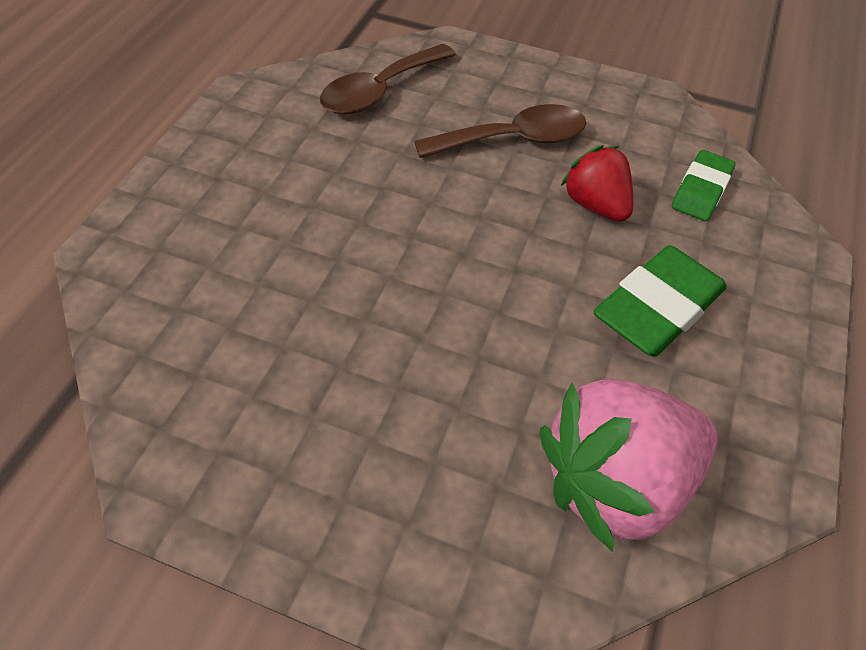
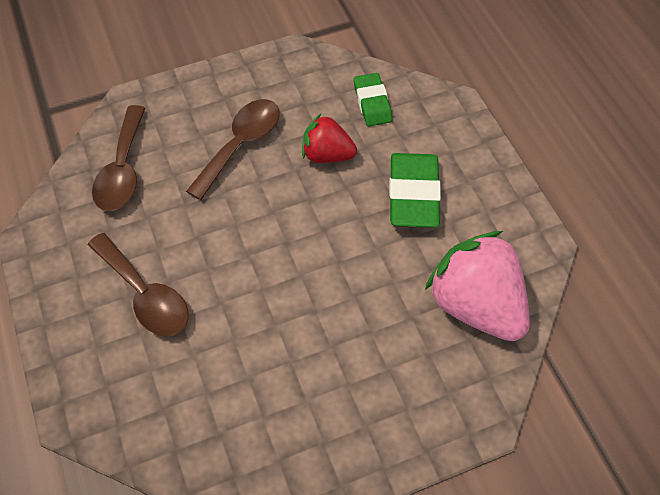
camera: 40 degrees left, 5 degrees up
pink strawberry [540,379,718,552] -> pink strawberry turned 120 degrees clockwise [425,231,530,341]
none -> brown spoon [87,233,189,336]

